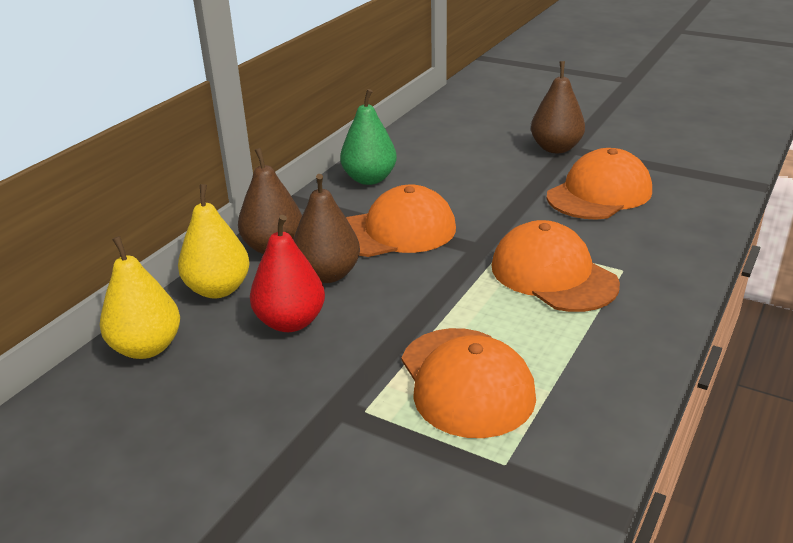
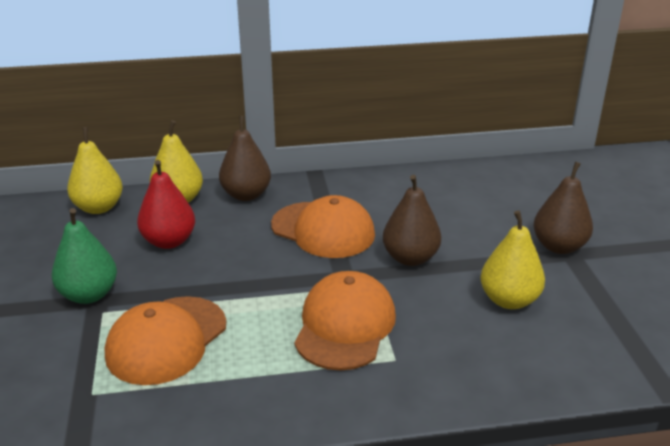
camera: 50 degrees right, 0 degrees up
brown pear [293,174,360,283] -> brown pear moved to [383,175,441,266]
green pear [340,89,397,185] -> green pear moved to [52,208,117,304]
orange cap [547,148,652,220] -> yellow pear [480,210,545,309]

